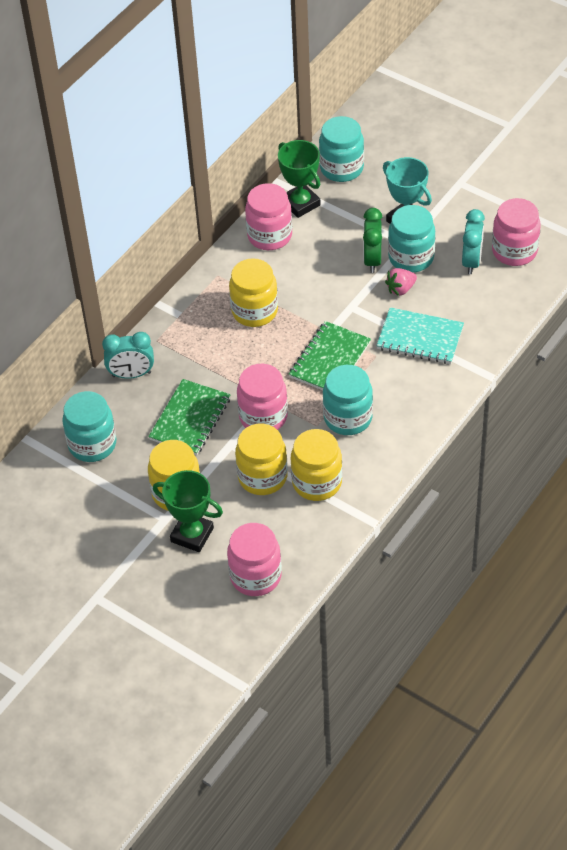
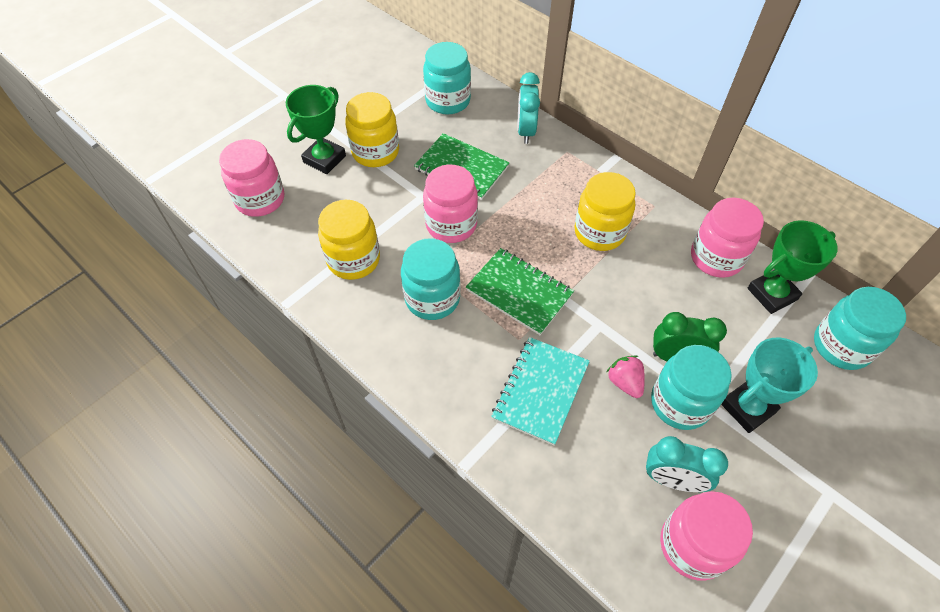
camera: 95 degrees right, 5 degrees up
yellow jar [235,424,288,495] -> none

